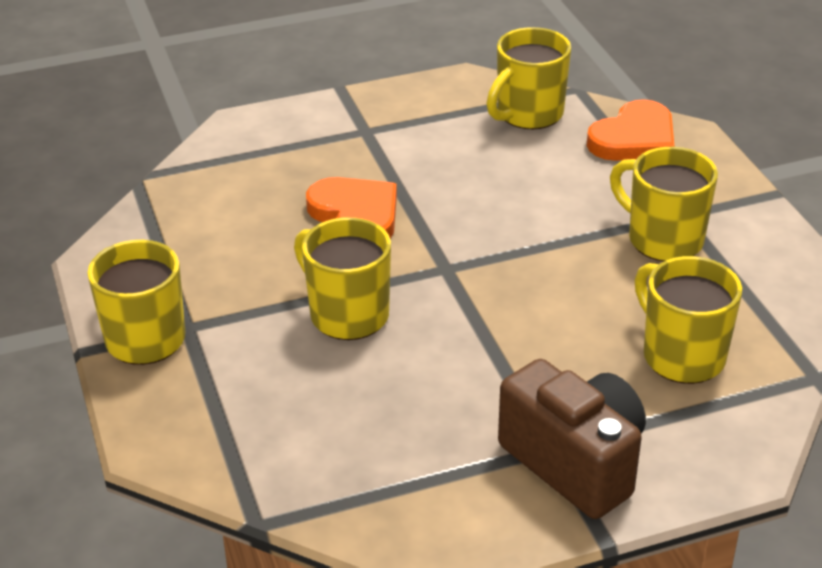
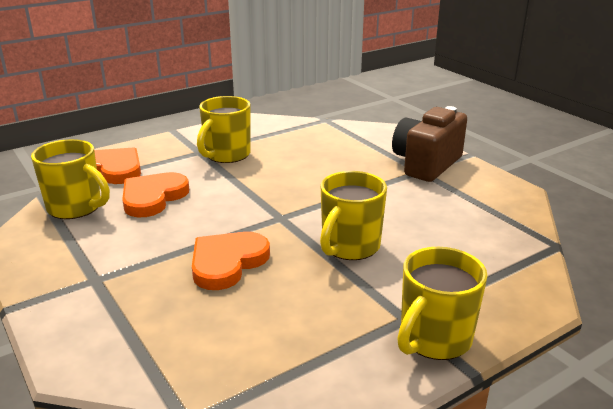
camera: 105 degrees left, 10 degrees down
yellow mug [635,256,742,384] -> none
none -> orange heart [122,172,189,217]

